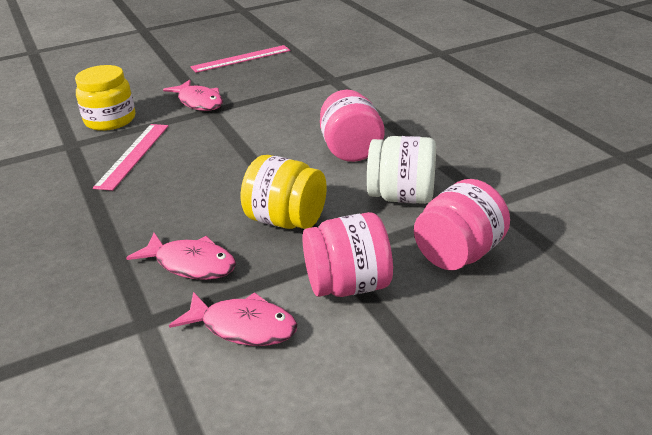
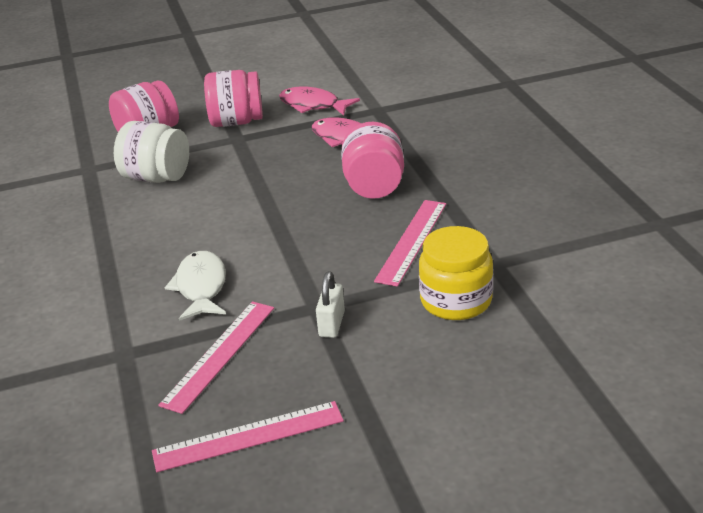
camera: 170 degrees left, 0 degrees up
pink fish [163,80,223,111] -> white padlock [316,271,345,338]
yellow jar [241,155,327,229] -> none
pink jar [320,90,384,162] -> pink jar moved to [341,122,404,199]
none -> pink ruler [158,301,274,414]
none -> white fish [164,251,226,321]

